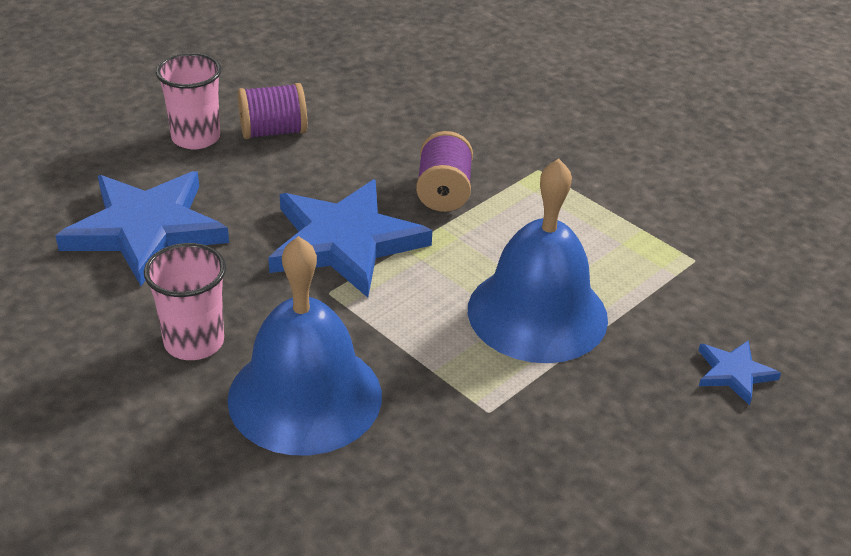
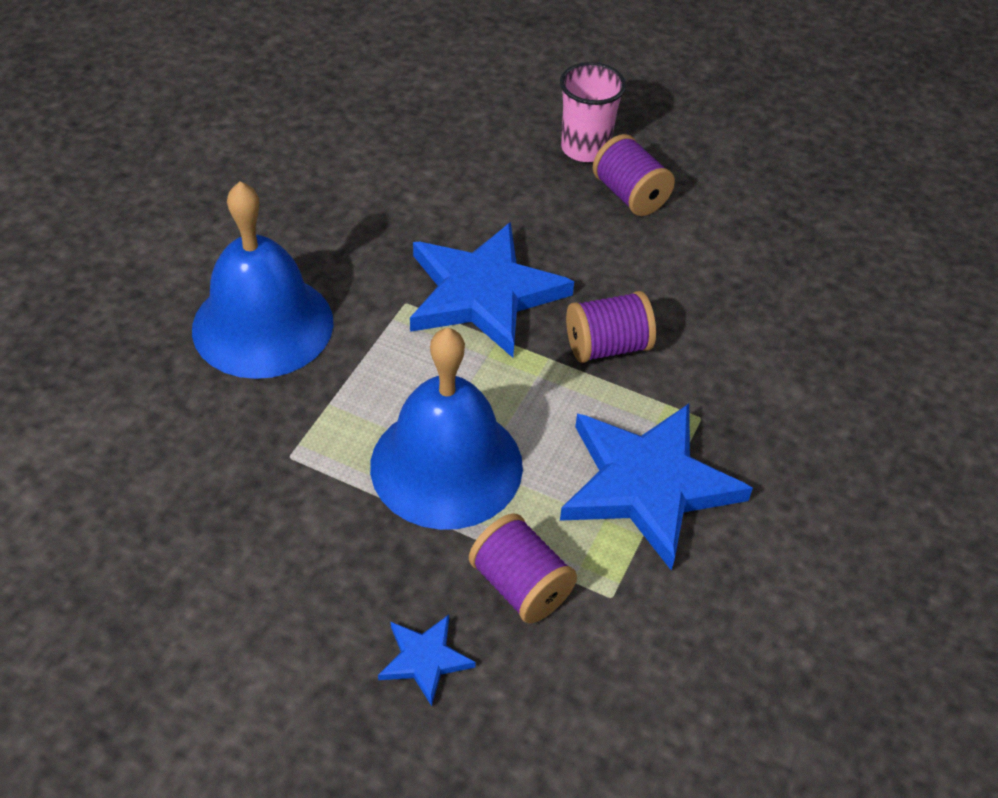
camera: 70 degrees right, 10 degrees up
blue star [55,171,229,286] -> blue star moved to [560,404,753,571]
pink cup [144,243,226,360] -> none
none -> purple spool [469,514,577,624]

